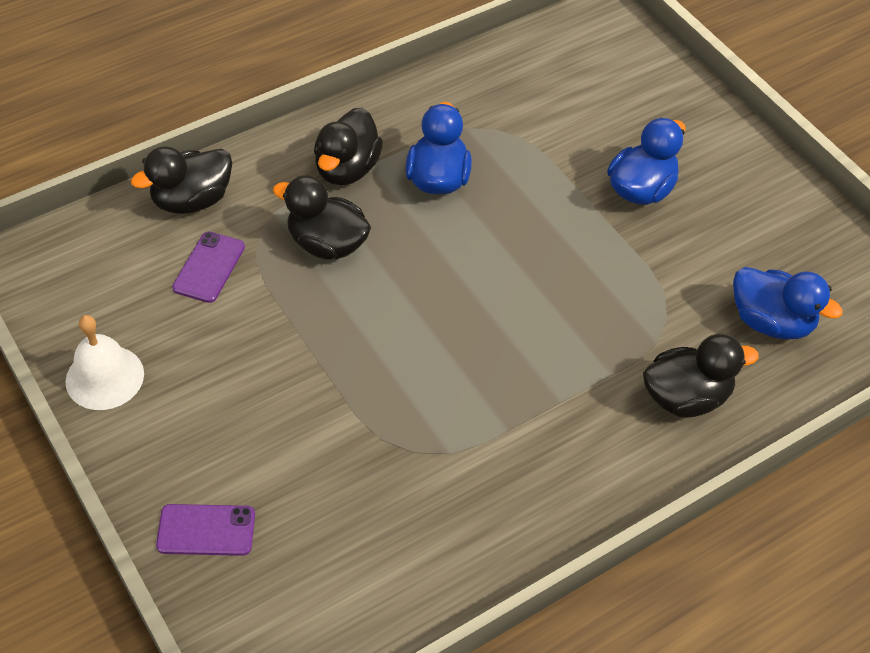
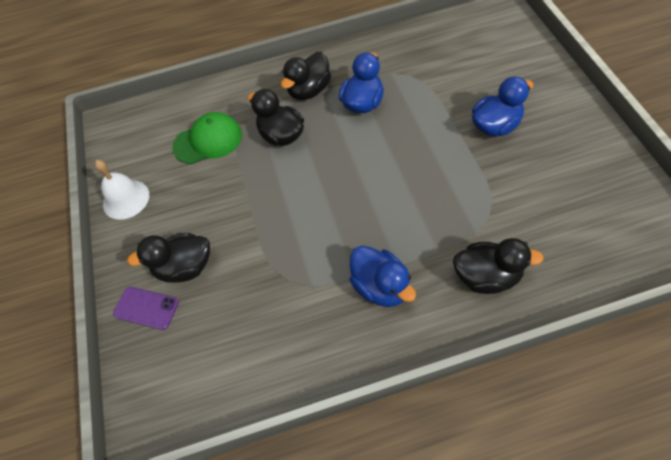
camera: 25 degrees right, 5 degrees up
black duck [131,146,232,214] -> black duck moved to [127,233,210,283]
purple phone [172,232,245,303] -> green cap [172,112,242,164]
blue duck [733,267,843,339] -> blue duck moved to [349,245,416,307]

